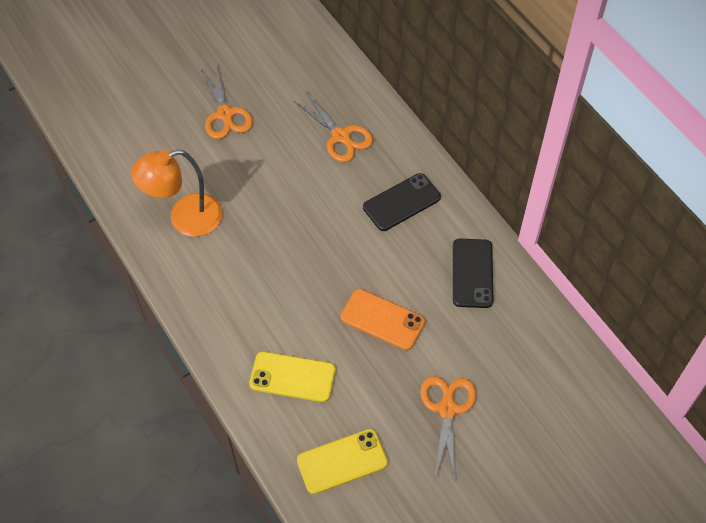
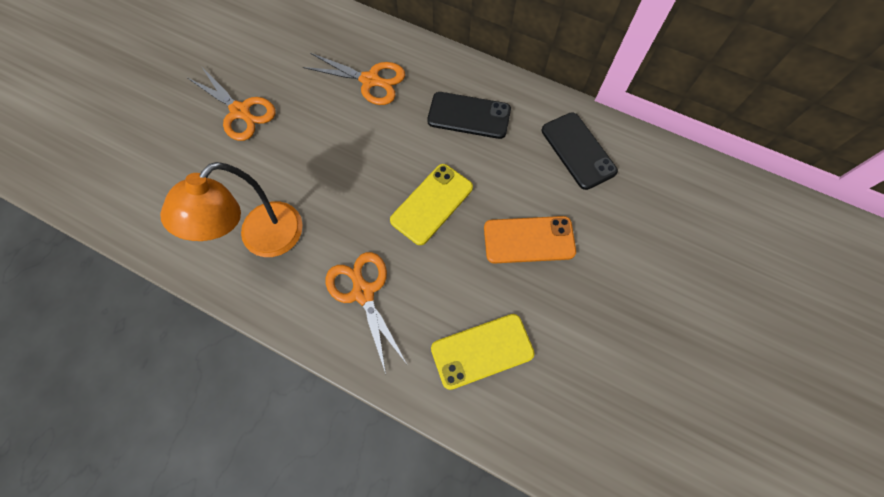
camera: 30 degrees left, 10 degrees up
yellow phone [297,429,388,494] -> yellow phone moved to [390,164,473,245]
black phone [363,173,441,231] -> black phone turned 75 degrees clockwise [427,92,511,139]
orange scissors [420,376,476,480] -> orange scissors moved to [326,252,407,374]

